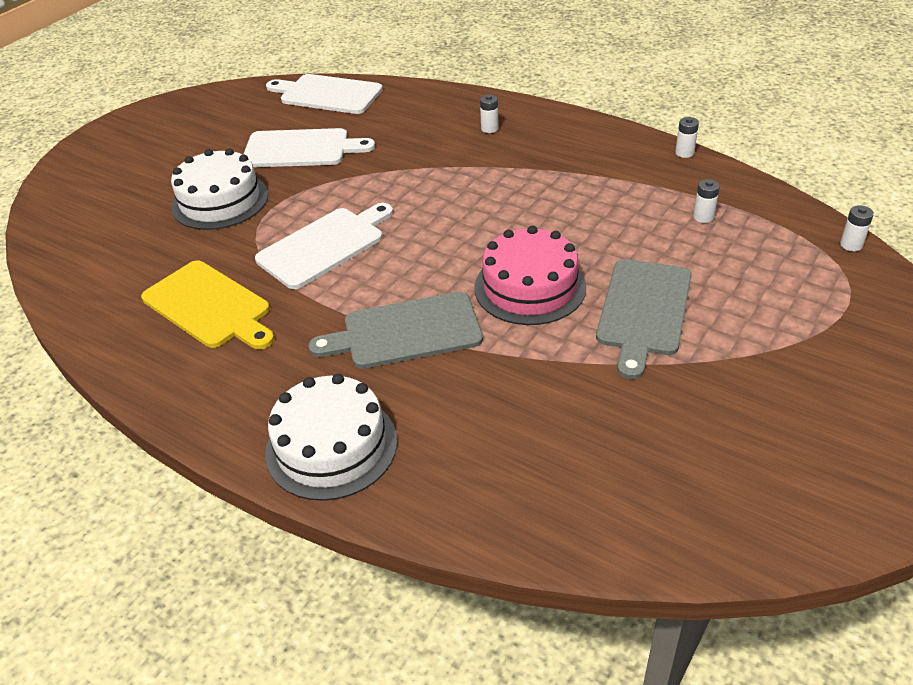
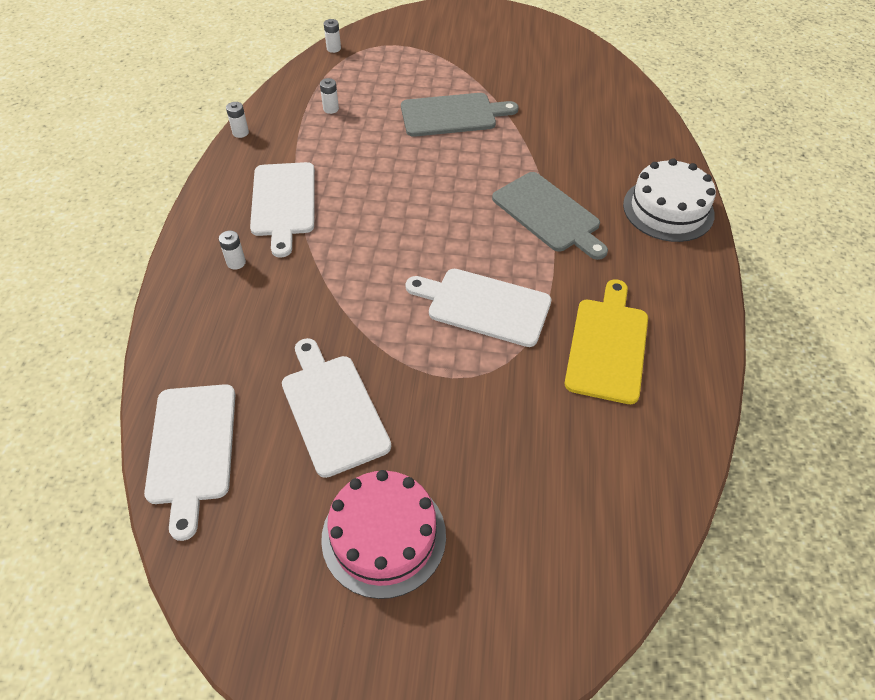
camera: 120 degrees left, 10 degrees up
white cake [171,148,268,230] -> none
pink cake [475,226,586,325] -> pink cake moved to [321,470,446,599]
none -> white cutting board [250,162,315,258]

